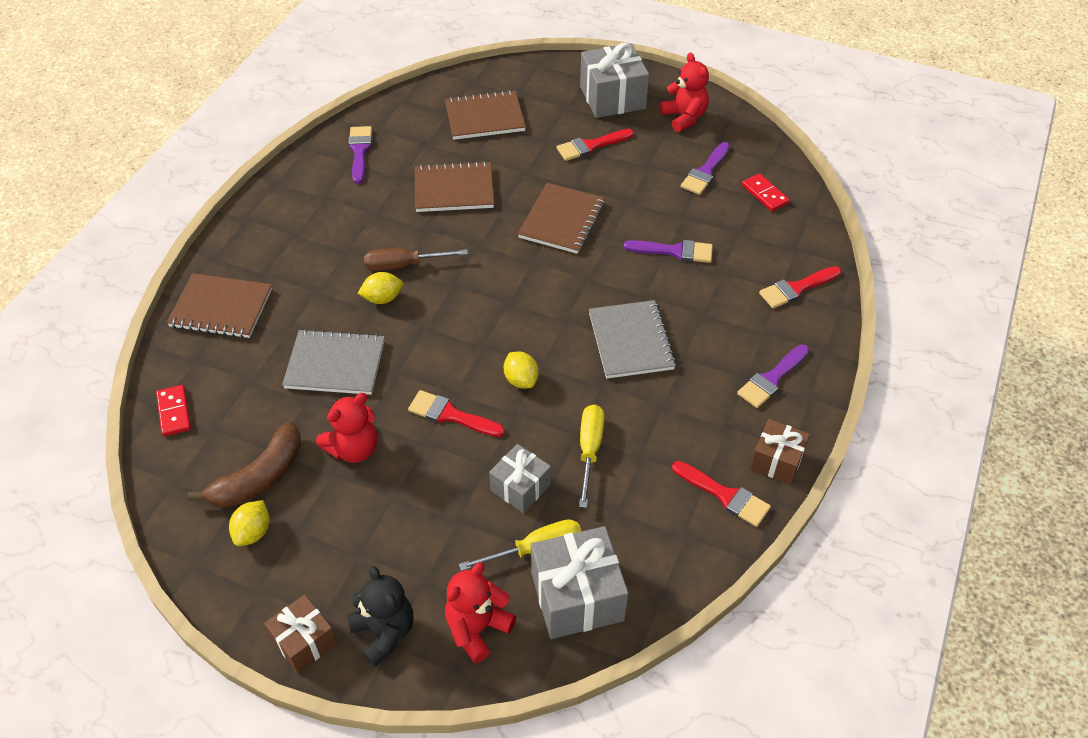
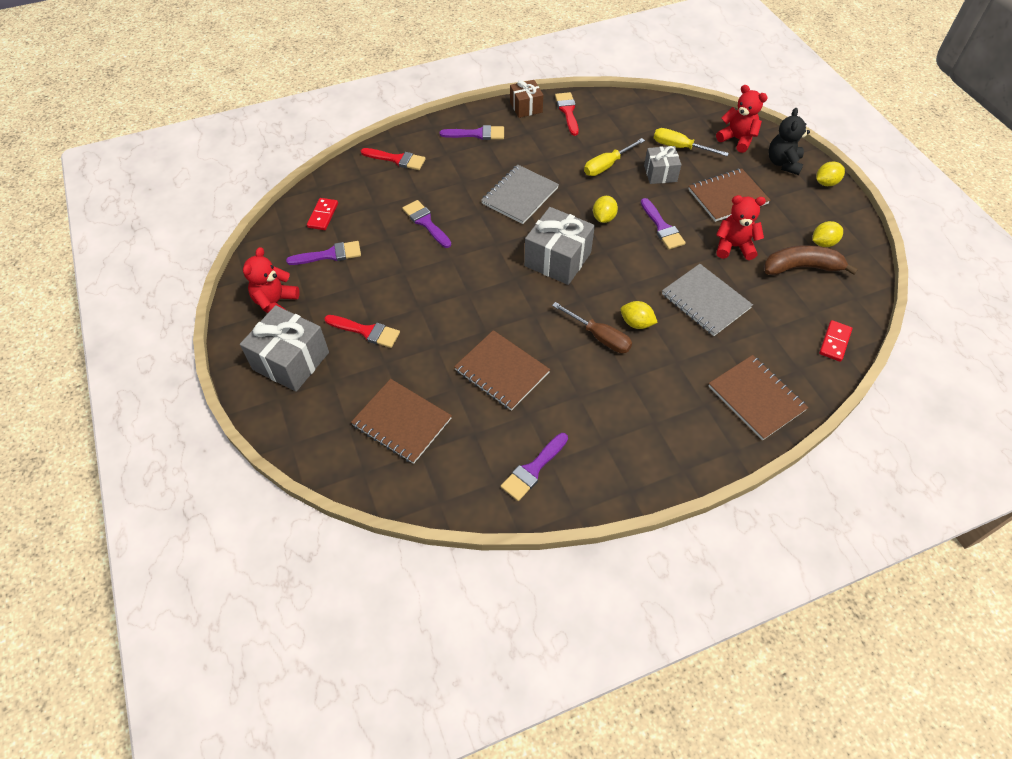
camera: 135 degrees left, 5 degrees up
brown gift [264,594,337,673] -> yellow lemon [816,162,845,186]
red brush [408,390,505,437] -> purple brush [641,198,686,249]
red teddy bear [445,562,516,663] -> red teddy bear turned 135 degrees counterclockwise [716,85,768,153]
brown notebook [518,183,605,254] -> brown notebook moved to [688,168,771,222]
grey gift [531,526,628,639] -> grey gift moved to [524,207,595,285]

